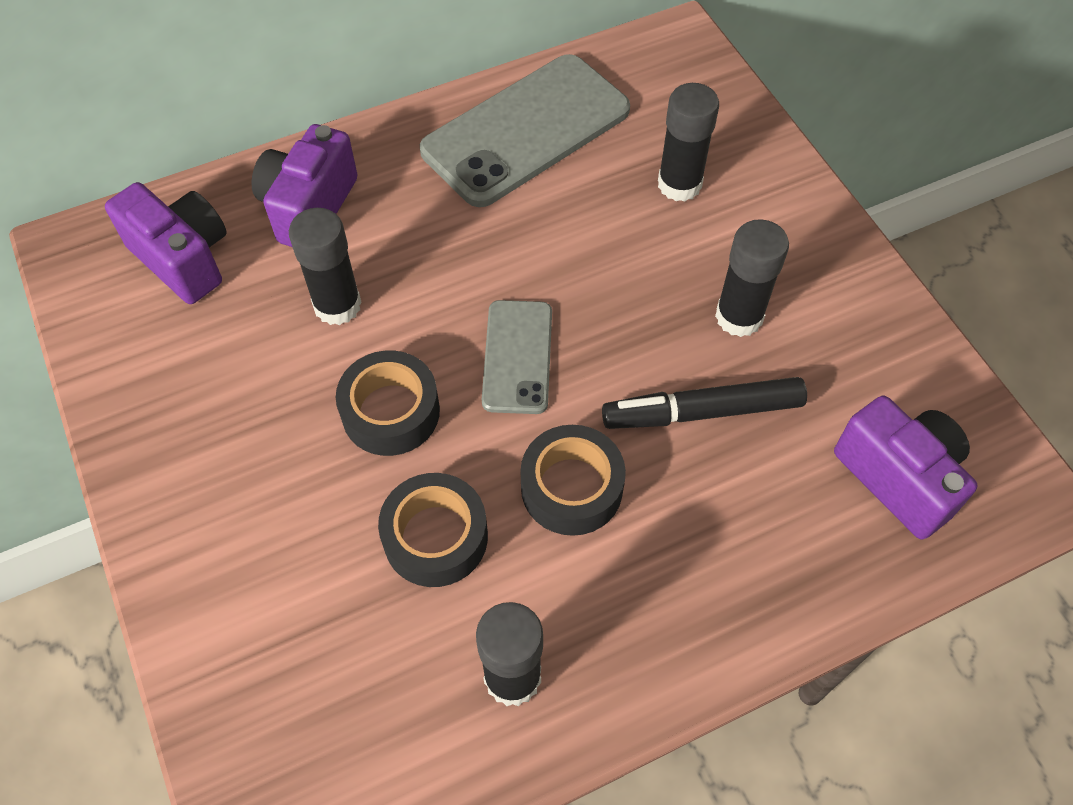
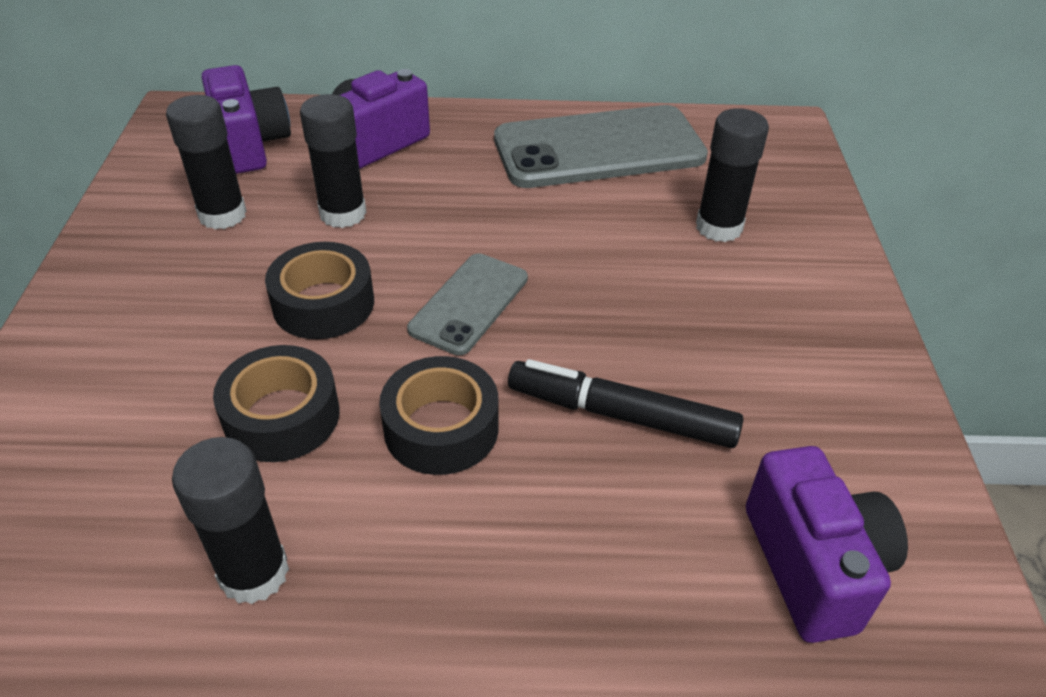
camera: 25 degrees right, 15 degrees down
black glue stick [715,219,789,337] -> black glue stick moved to [166,95,247,229]

